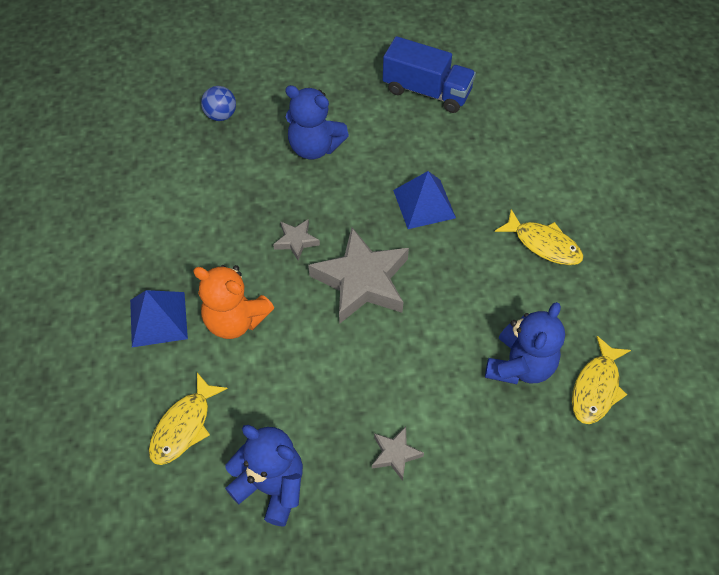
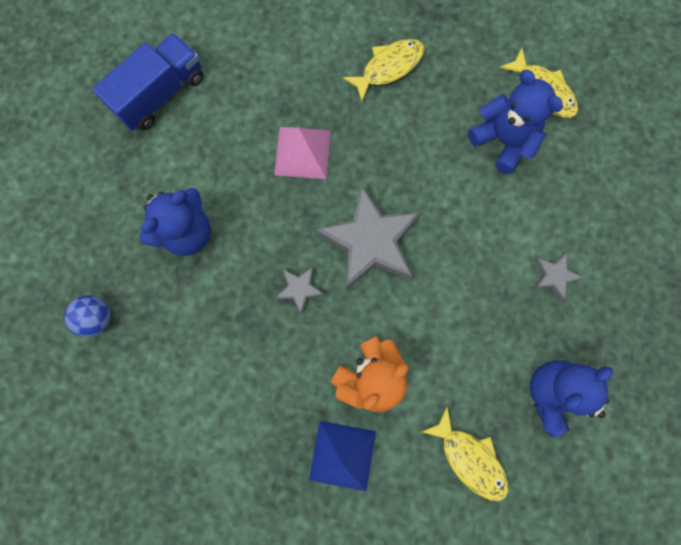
camera: 70 degrees left, 20 degrees up
blue pyramid [393,171,456,229] -> pink pyramid [274,127,331,179]

